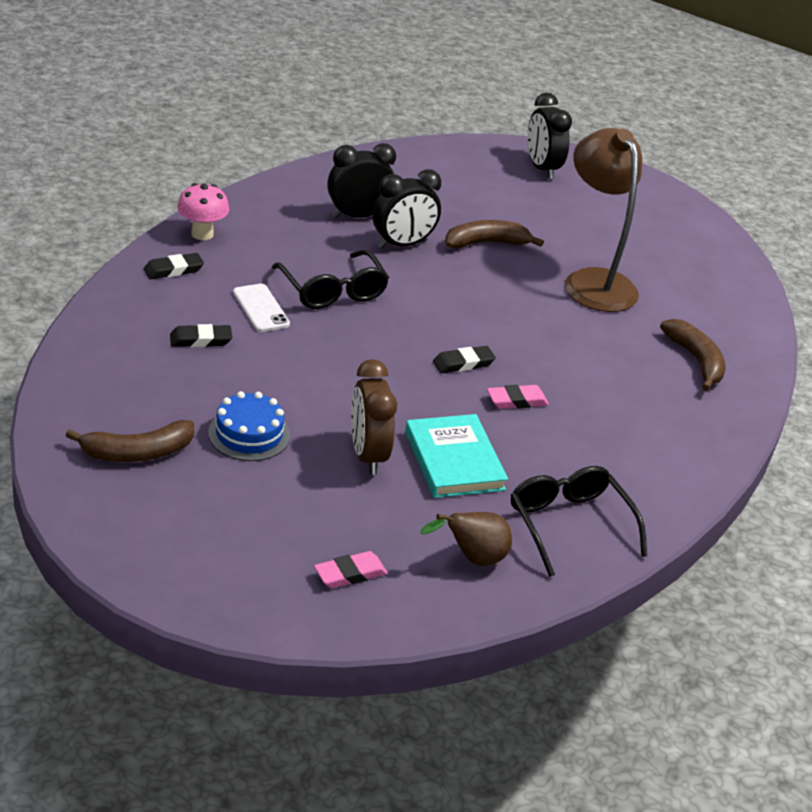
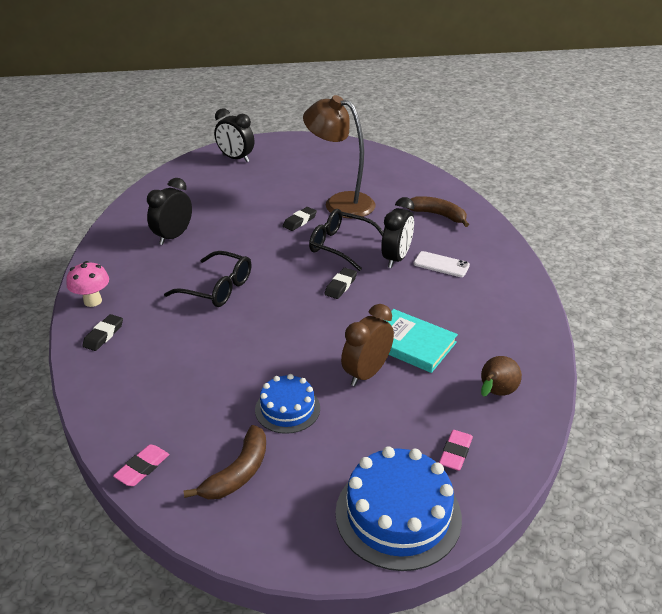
camera: 35 degrees left, 0 degrees up
black eraser [170,324,232,347] -> black eraser moved to [283,207,317,231]
white phone [233,284,290,332] -> white phone moved to [414,251,470,277]
brown clock [351,359,397,475] -> brown clock turned 90 degrees clockwise [341,304,394,386]
black clock [373,169,441,248] -> black clock moved to [381,197,414,268]
brown banana [445,220,544,249] -> none
pink eraser [487,385,549,409] -> pink eraser moved to [113,444,169,486]
black glasses [511,466,647,577] -> black glasses moved to [309,209,383,271]
none -> blue cake [335,446,462,571]

